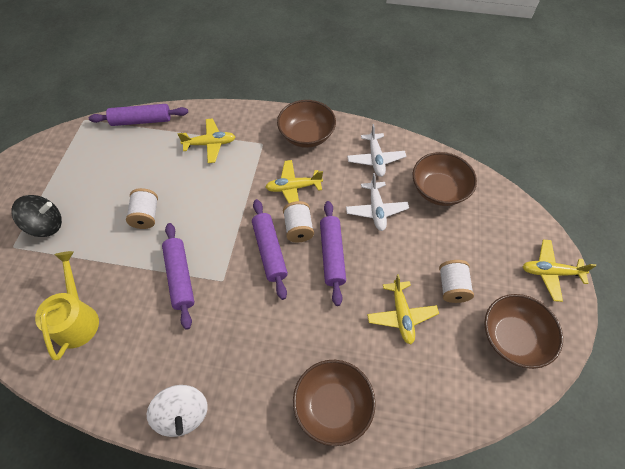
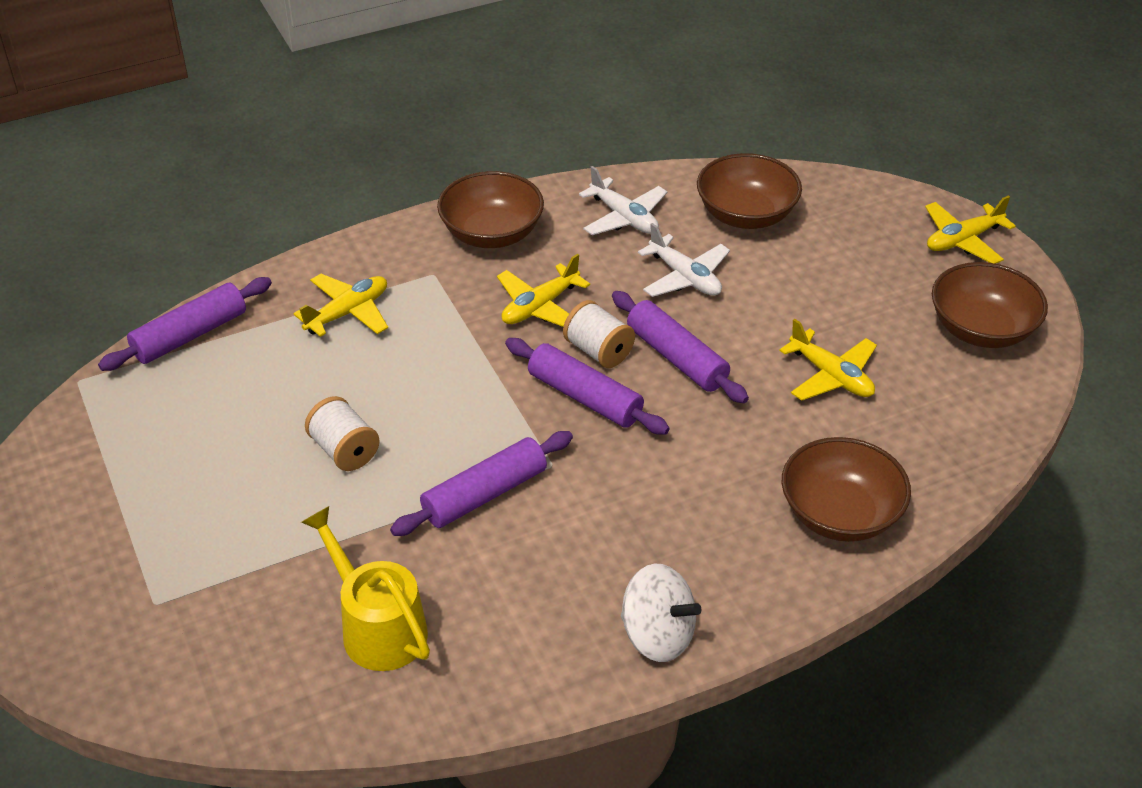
camera: 35 degrees left, 15 degrees down
black spinning top [12,195,62,237] -> none
purple rolling pin [162,223,194,330] -> purple rolling pin turned 75 degrees counterclockwise [390,431,573,536]
white spool [439,260,474,303] -> none

